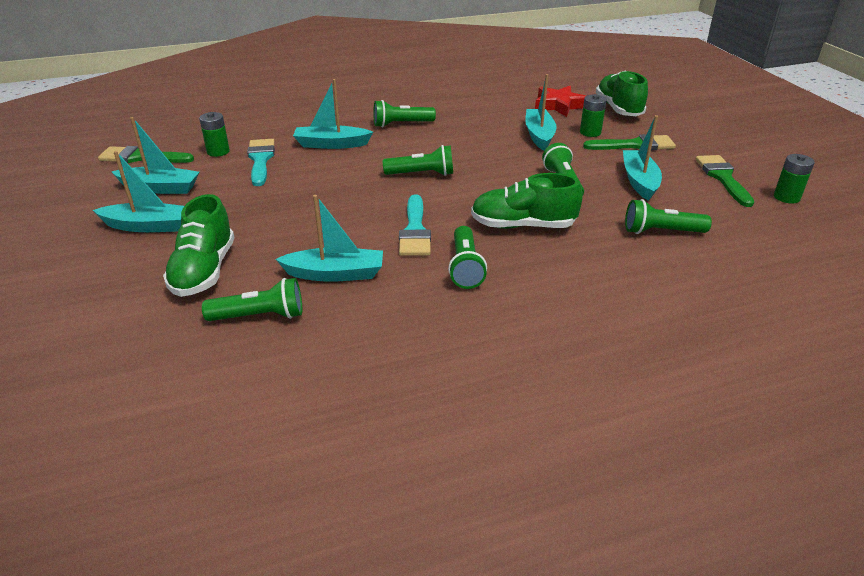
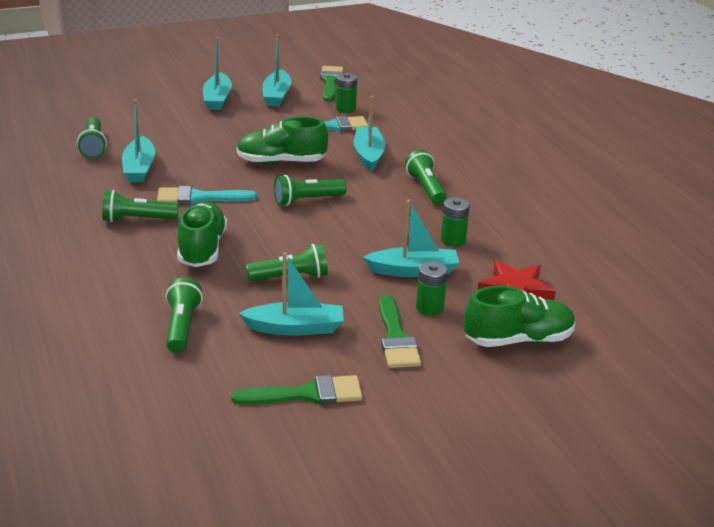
camera: 85 degrees right, 5 degrees down
green shoe [163,194,235,297] -> green shoe moved to [237,117,328,164]
green flashlight [383,145,453,176] -> green flashlight turned 75 degrees clockwise [274,175,347,206]
green battery [774,154,815,204] -> green battery moved to [441,197,470,247]

